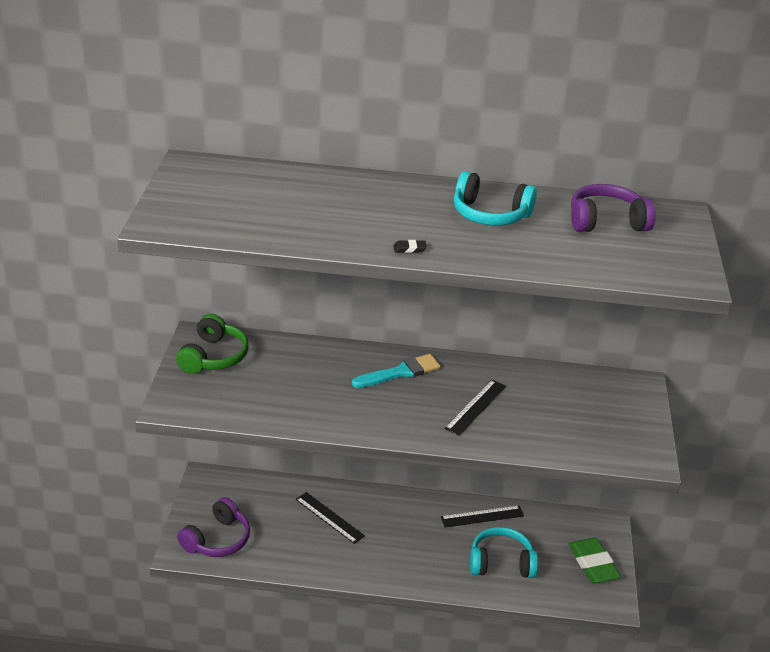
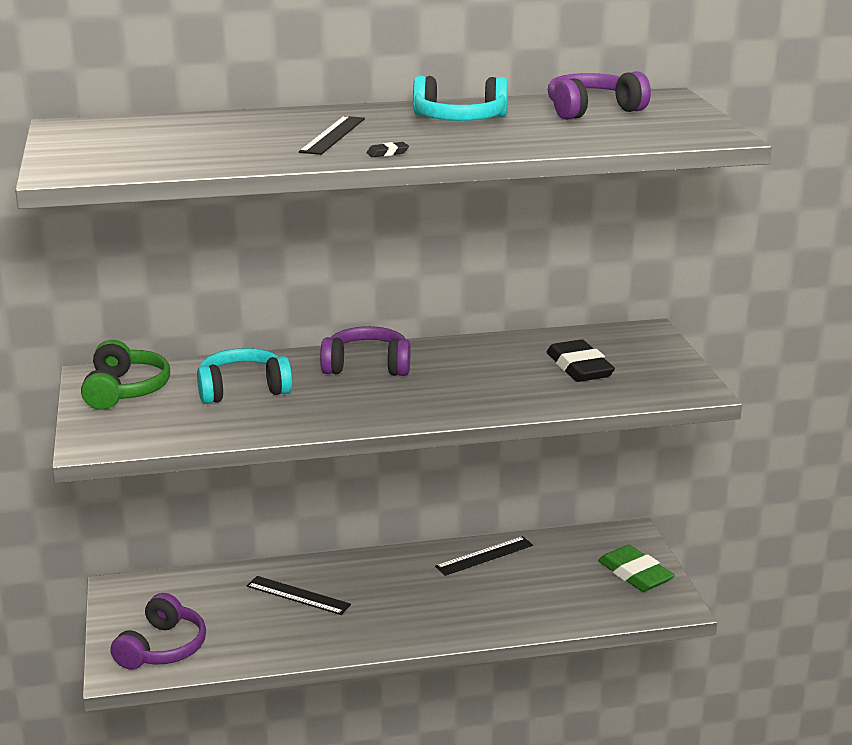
camera: 15 degrees left, 10 degrees down
turquoise brush [352,354,440,388] -> purple headphones [320,326,410,376]
black ruler [445,380,506,436] -> black ruler moved to [299,116,365,155]
turquoise headphones [470,527,538,578] -> turquoise headphones moved to [197,348,293,404]
none -> black eraser [547,339,615,382]

